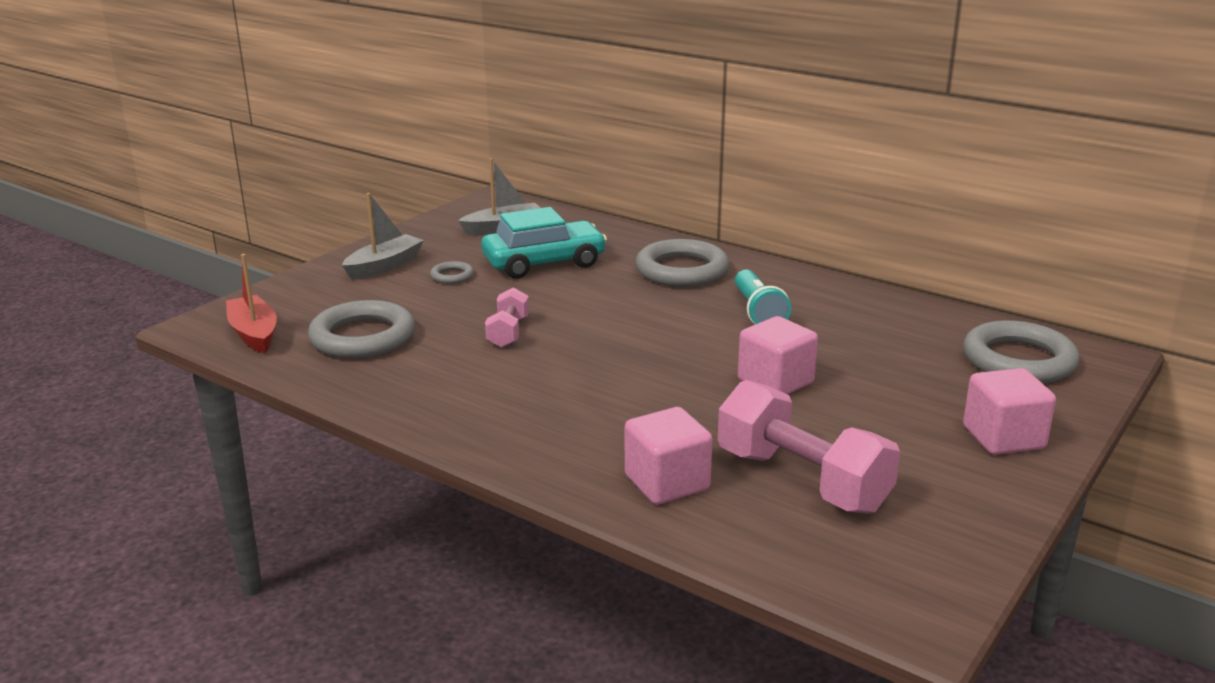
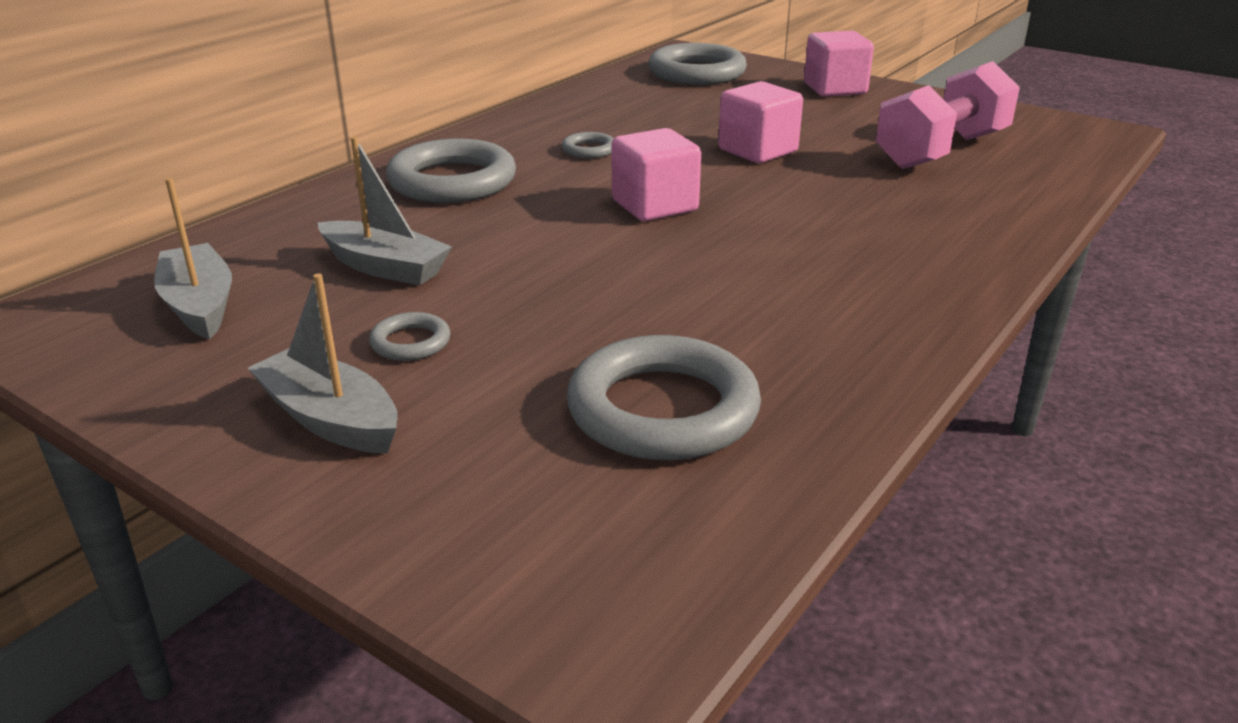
camera: 90 degrees left, 5 degrees up
red boat [226,254,277,354] -> none
turquoise car [481,207,607,278] -> grey boat [318,136,452,285]
pink dumbbell [485,287,529,348] -> none
pink cube [625,407,712,504] -> pink cube moved to [612,128,701,221]
turquoise flashlight [735,270,791,324] -> grey ring [562,132,614,158]

